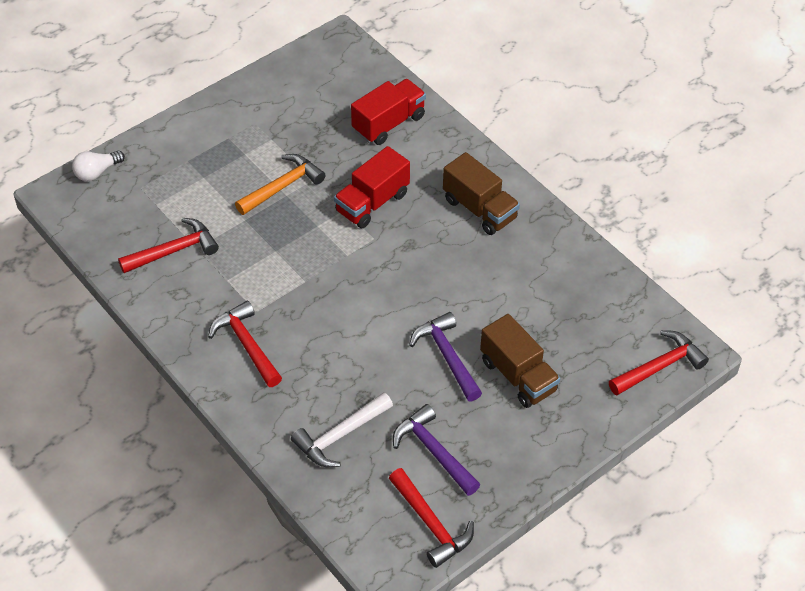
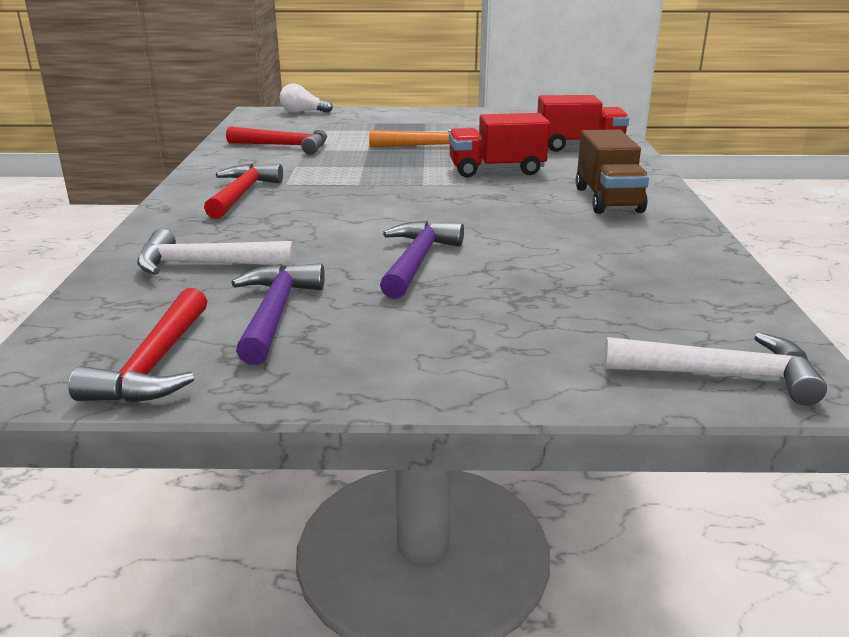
camera: 40 degrees right, 25 degrees down
brown truck [480,314,560,408] -> none
red hammer [609,330,709,395] -> white hammer [604,332,827,405]

